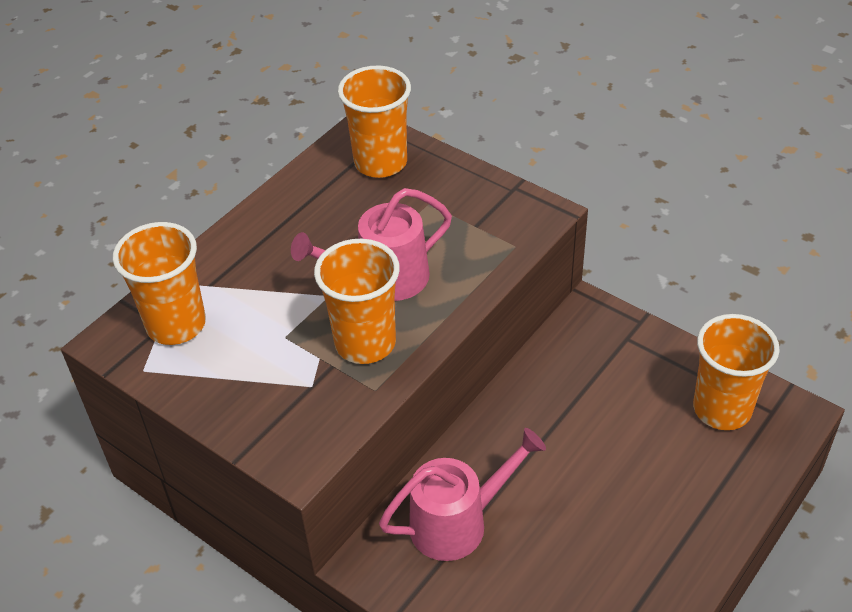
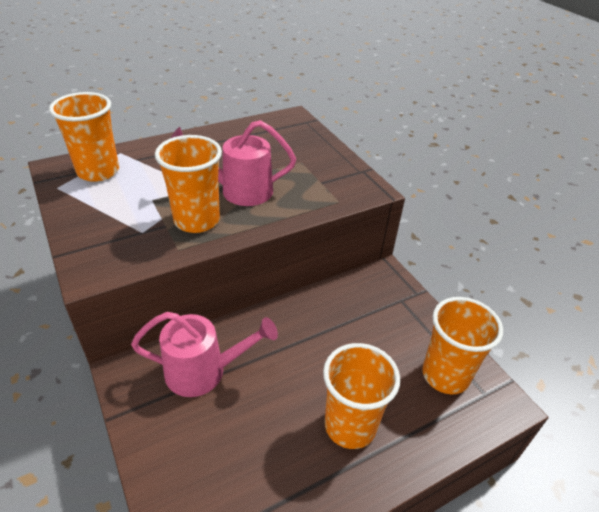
camera: 20 degrees right, 5 degrees down
orange cup [338,65,411,178] -> orange cup moved to [323,343,400,449]

